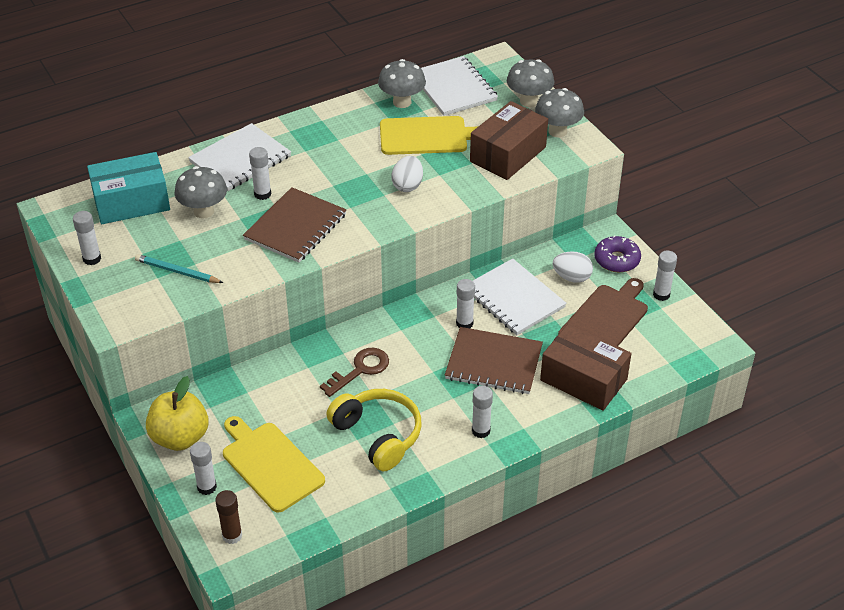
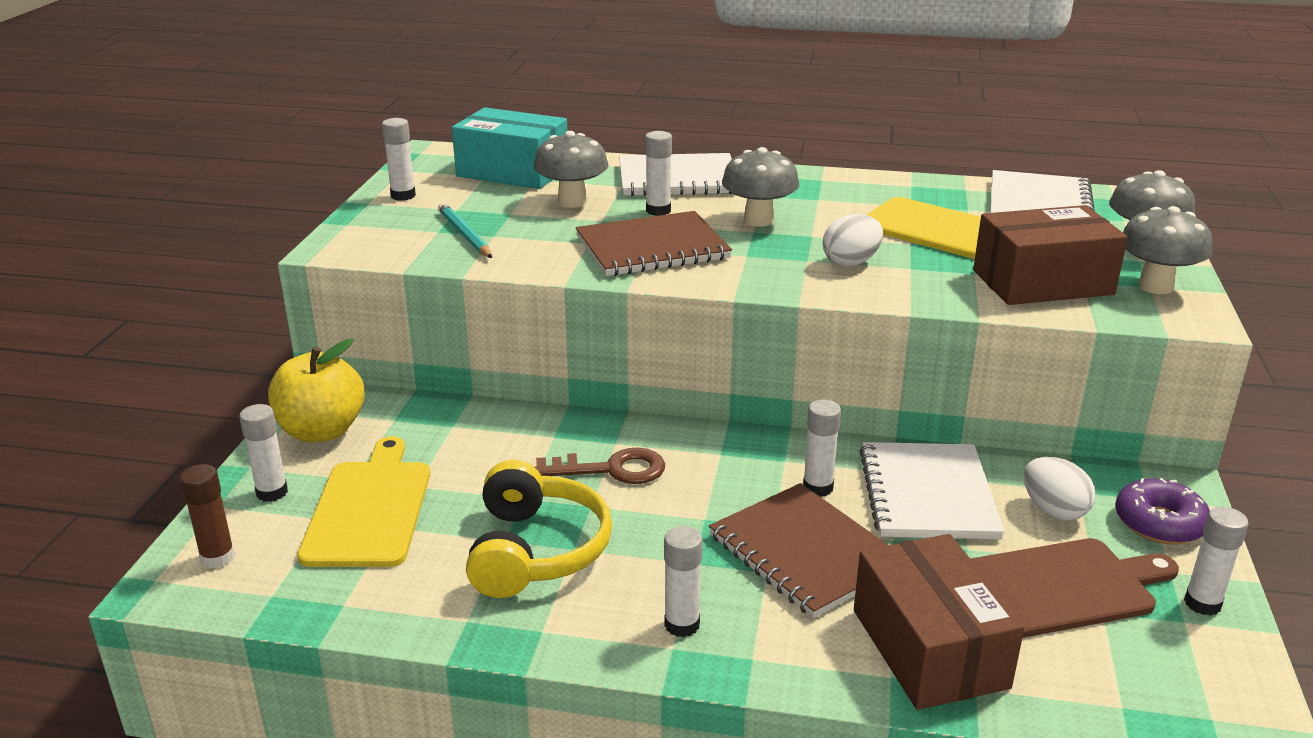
camera: 40 degrees right, 15 degrees down
grey mushroom [378,59,426,108] -> grey mushroom moved to [722,147,799,227]

